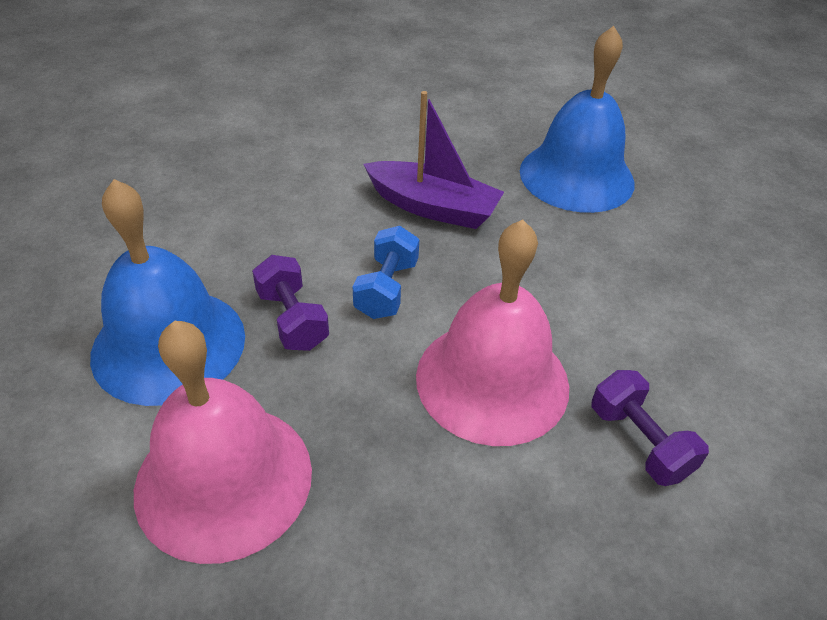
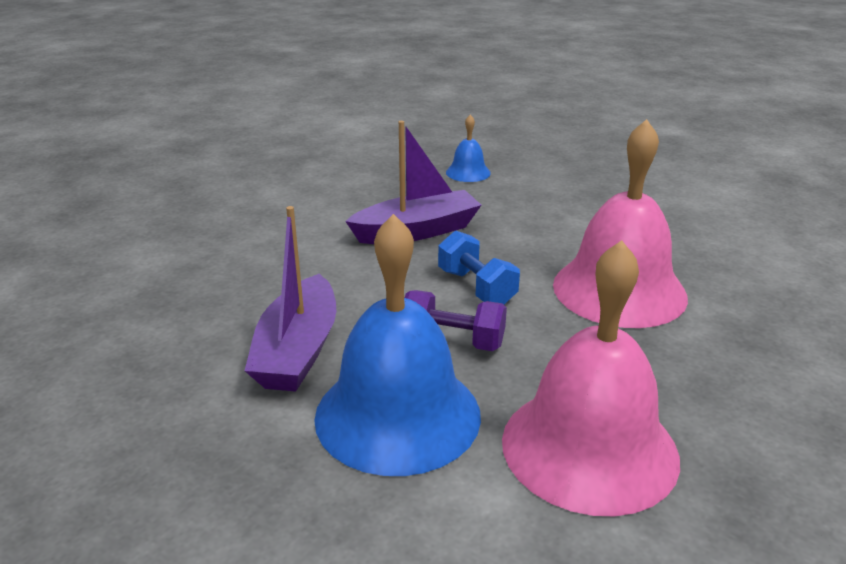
camera: 45 degrees left, 15 degrees down
blue bell [520,26,635,213] -> blue bell [446,115,491,182], size x0.45
purple dumbbell [591,370,709,486] -> none
none -> purple boat [244,206,336,392]

